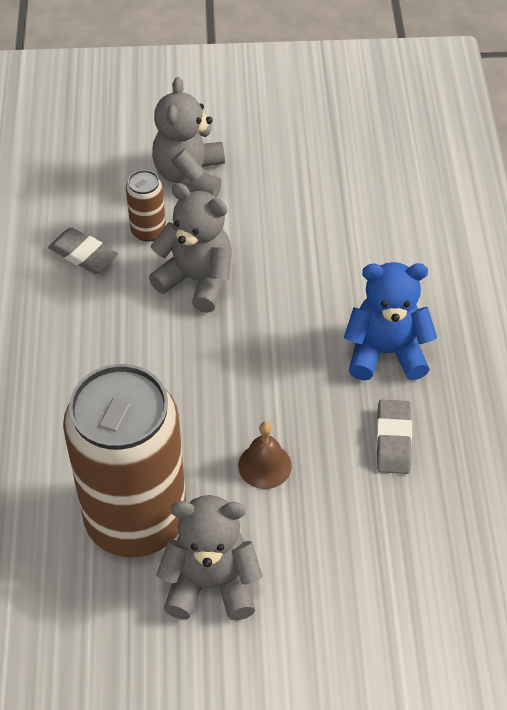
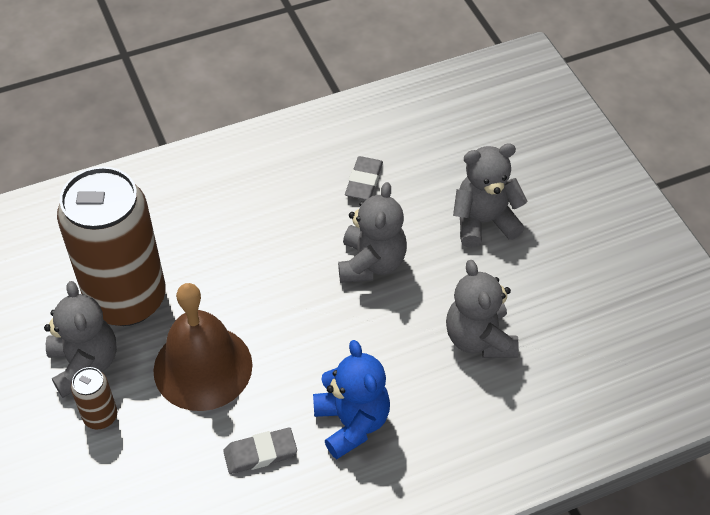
camera: 70 degrees right, 0 degrees up
brown can [126,170,166,242] -> brown can moved to [71,367,117,429]
brown bell [238,422,292,489] -> brown bell [153,283,252,411], size x2.18
none -> grey teddy bear [446,260,519,358]

